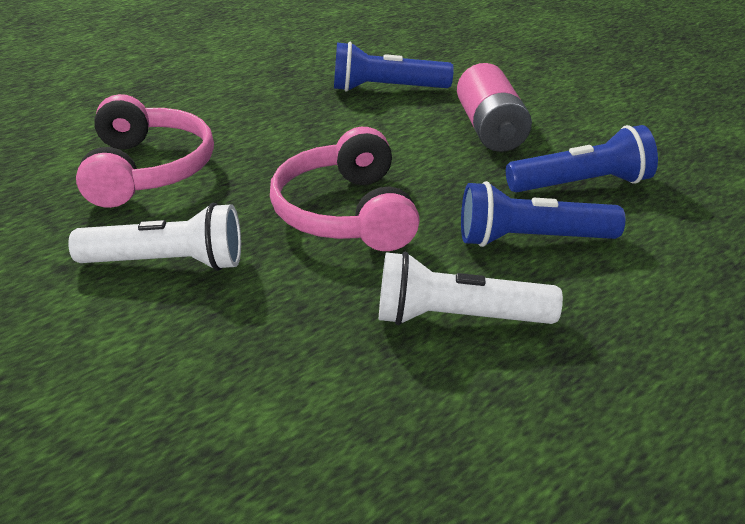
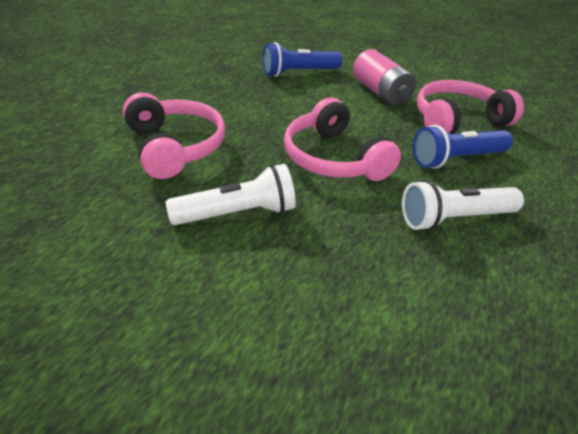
camera: 20 degrees left, 5 degrees up
blue flashlight [506,125,658,192] -> pink headphones [417,80,524,134]

